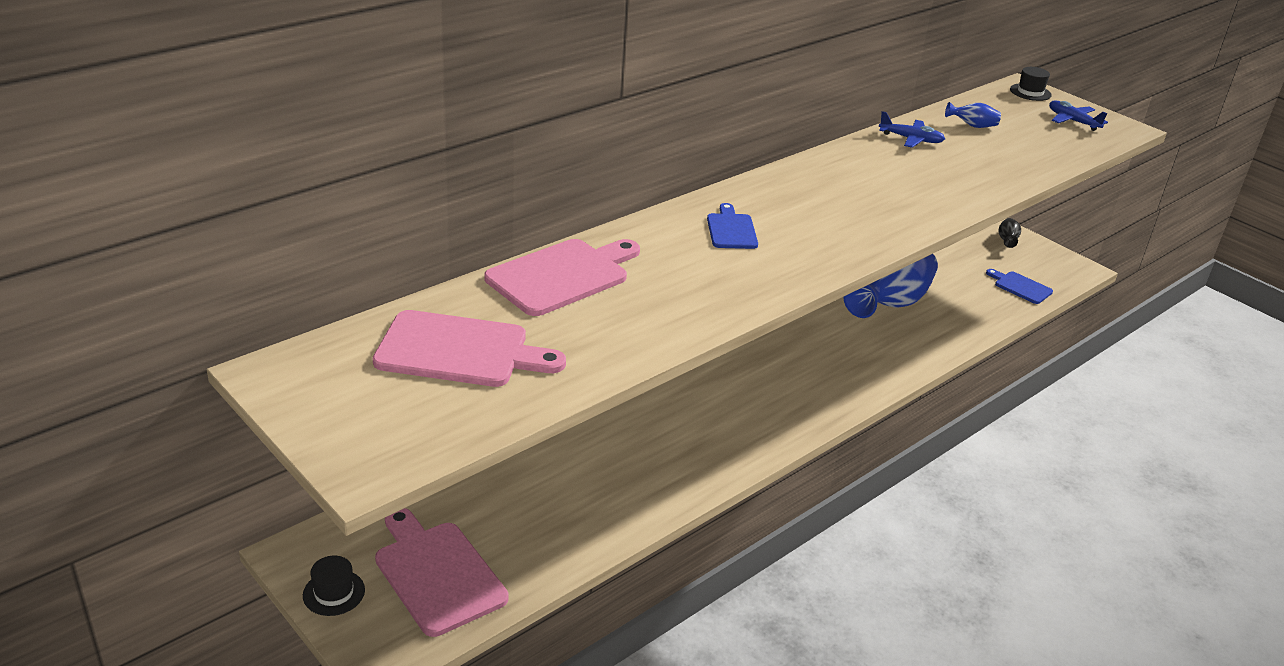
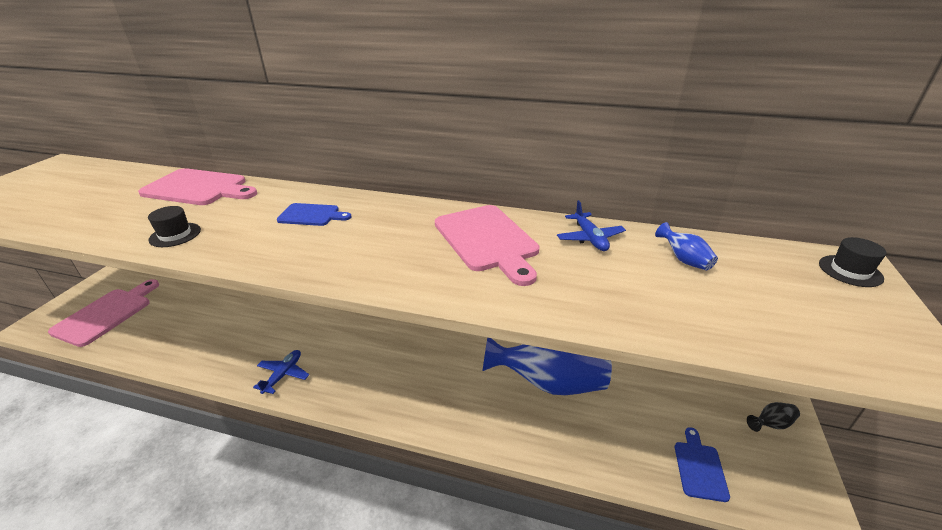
camera: 60 degrees right, 0 degrees up
black hat [303,556,365,616] -> black hat moved to [148,206,201,247]
pink cutting board [373,310,566,387] -> pink cutting board moved to [435,205,540,286]
blue cutting board [707,203,758,249] -> blue cutting board turned 45 degrees clockwise [277,203,352,226]
blue plane [1049,101,1108,131] -> blue plane moved to [253,350,309,394]

